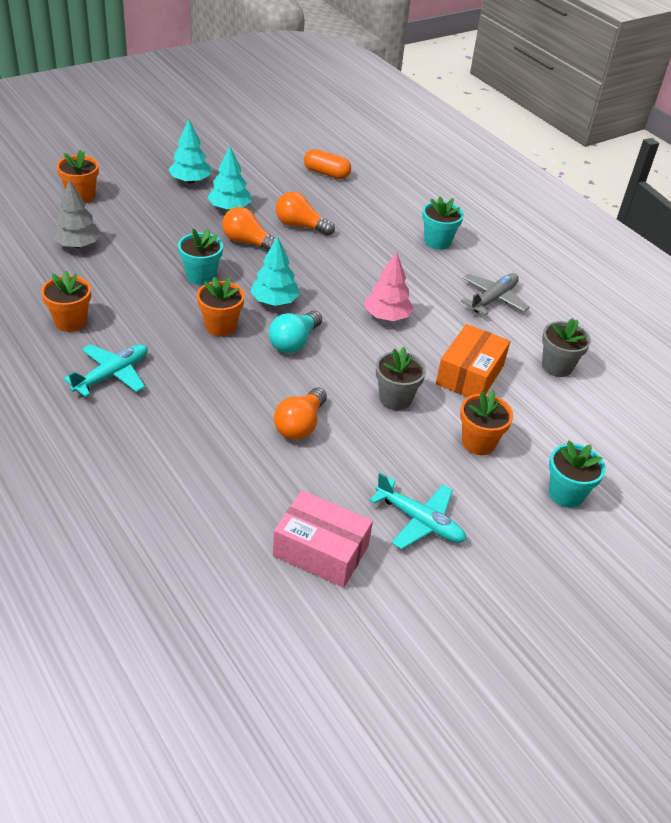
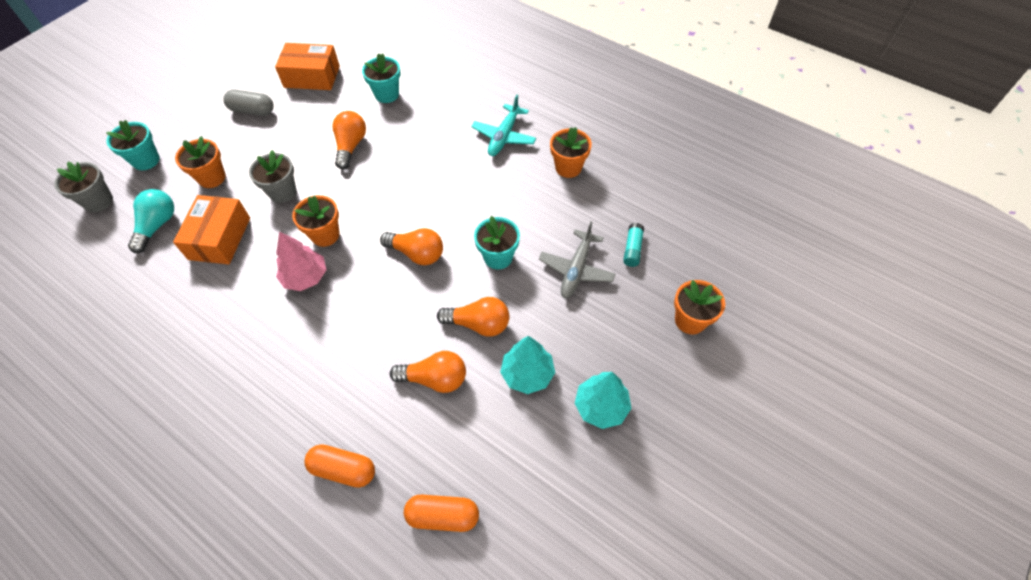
camera: 165 degrees right, 15 degrees up
grey tree [53,179,101,248] -> turquoise glue stick [623,223,644,267]
orange flower pot [197,277,245,337] -> orange flower pot moved to [292,195,340,247]
turquoise tree [250,236,300,306] -> orange light bulb [380,228,443,265]
turquoise light bulb [269,311,322,353] -> turquoise light bulb moved to [128,189,174,253]
pink box [273,490,373,588] -> orange box [275,43,340,90]
turquoise plane [369,473,466,549] -> grey capsule [223,90,274,116]
turquoise flower pot [422,197,464,250] -> turquoise flower pot moved to [362,53,401,103]
grey plane [461,273,530,316] -> grey plane moved to [539,221,615,298]
grey flower pot [542,318,591,377] -> grey flower pot moved to [54,162,113,212]
none -> orange capsule [304,444,375,488]

